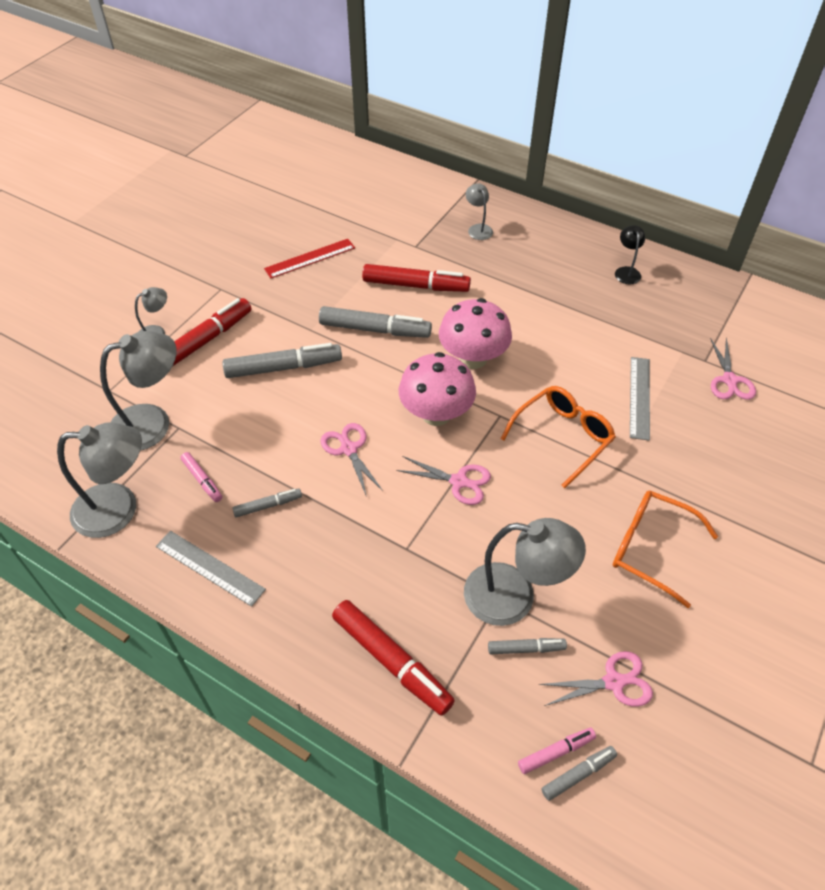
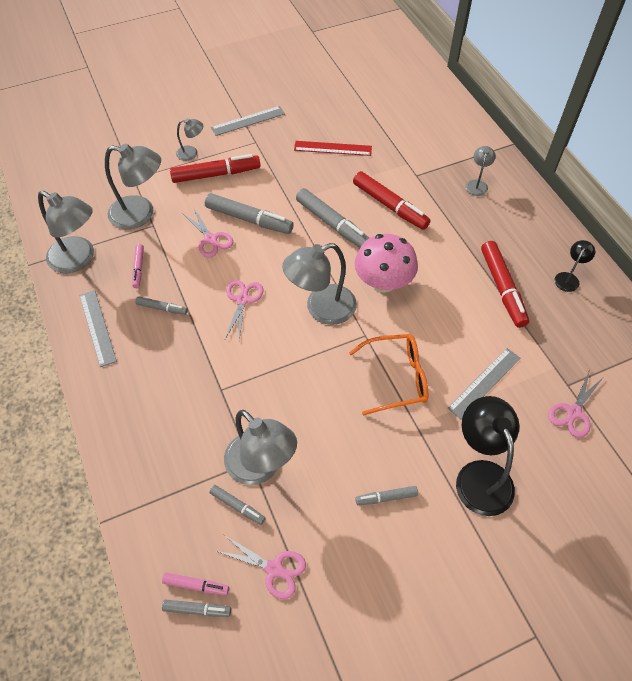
camera: 35 degrees right, 5 degrees up
red marker [332,600,455,716] -> red marker moved to [481,241,529,328]
pink scissors [396,456,491,505] -> pink scissors moved to [182,207,233,257]
pink mushroom [399,352,476,426] -> grey lamp [282,243,357,325]
orange glasses [613,491,718,608] -> grey marker [355,486,418,505]
none -> grey ruler [211,106,285,136]
none -> black lamp [456,396,519,516]

